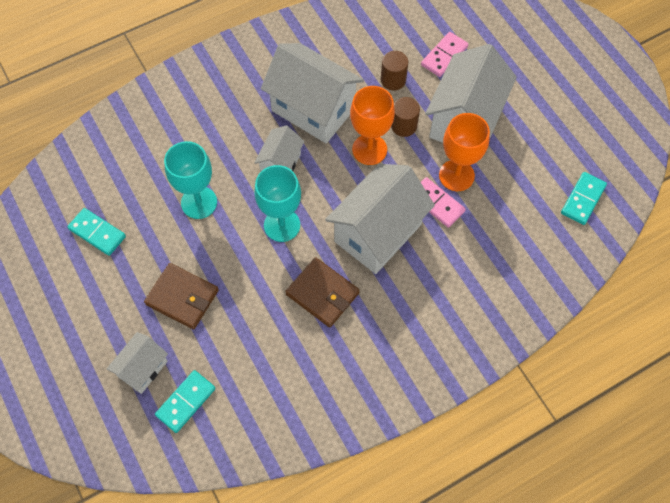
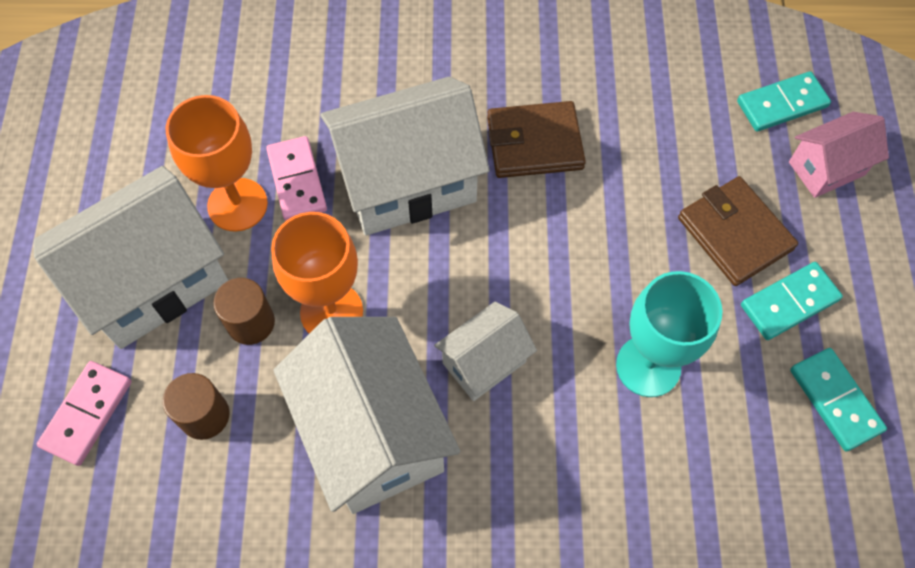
camera: 150 degrees left, 0 degrees up
white house [107,332,168,394] -> pink house [789,112,889,198]
turquoise goblet [254,165,301,242] -> none
brown wallet [285,257,360,327] -> brown wallet turned 75 degrees counterclockwise [487,101,586,178]
pink domino [421,32,468,77] -> pink domino turned 45 degrees counterclockwise [37,361,132,466]
turquoise domino [561,172,607,225] -> turquoise domino moved to [741,262,843,340]

